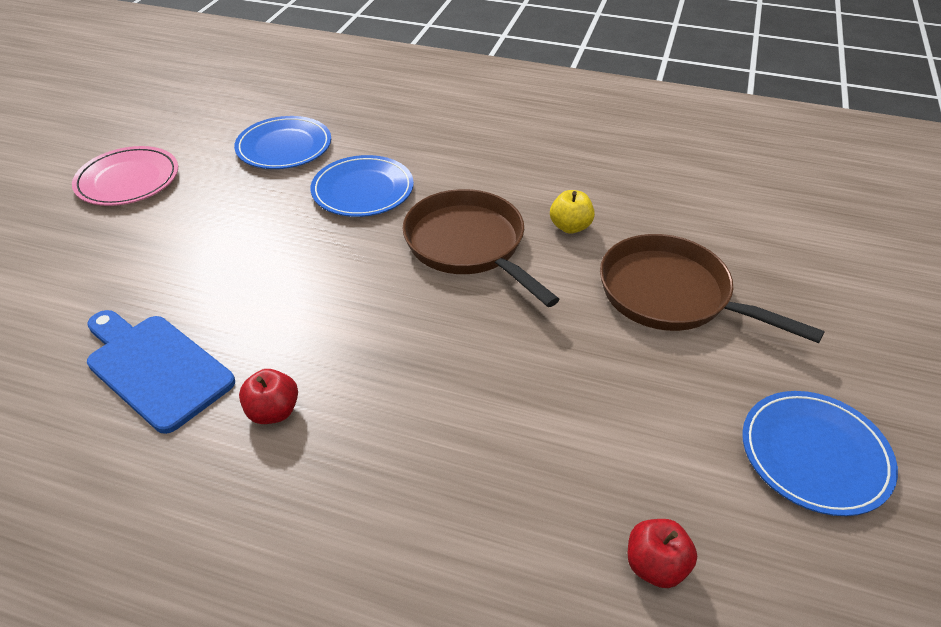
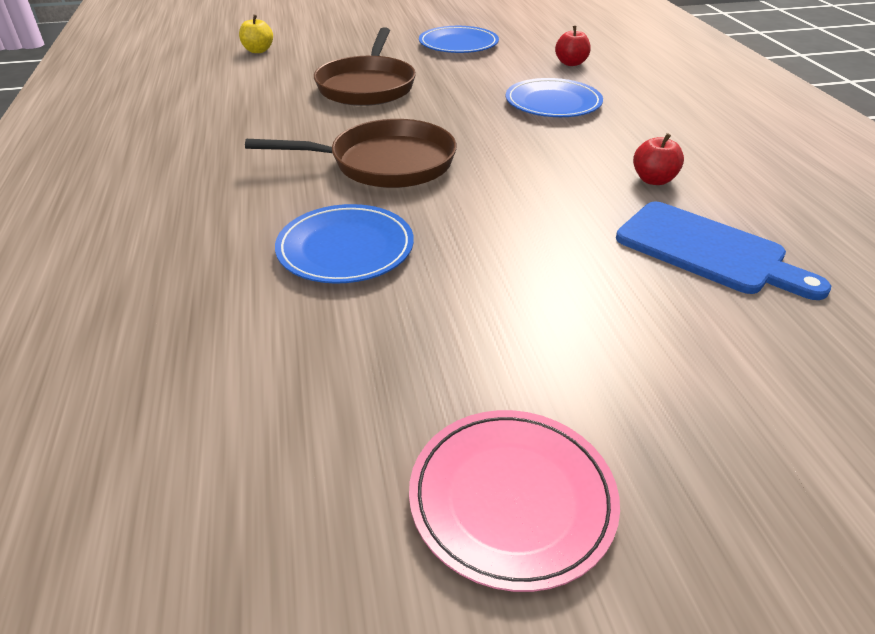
camera: 120 degrees left, 5 degrees down
blue cutting board [87,310,235,434] -> blue cutting board turned 60 degrees counterclockwise [616,202,831,300]
blue plate [234,116,331,169] -> blue plate moved to [506,78,603,117]
brown pan [402,189,560,307] -> brown pan turned 120 degrees counterclockwise [245,119,457,188]
yellow apple [550,190,595,234] -> yellow apple moved to [239,15,273,53]

